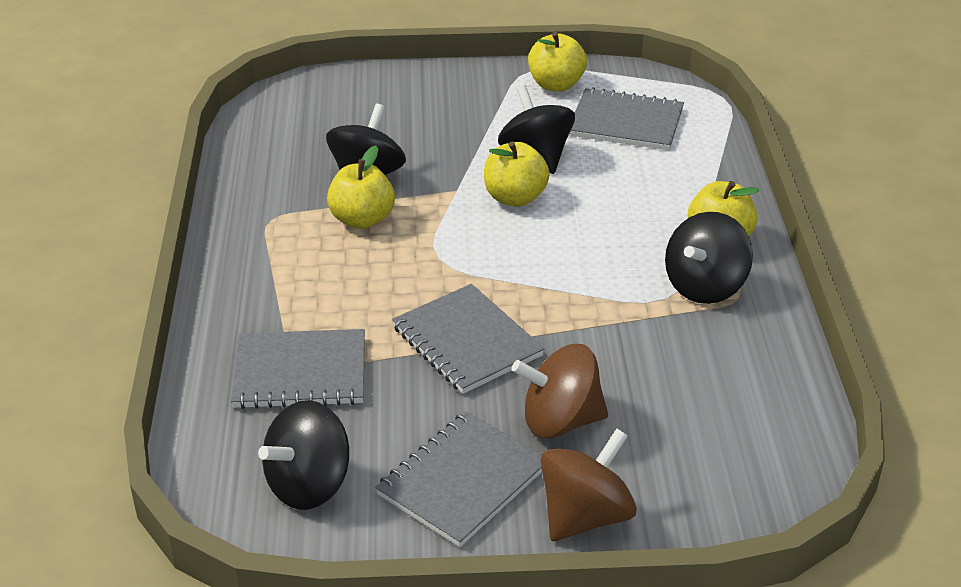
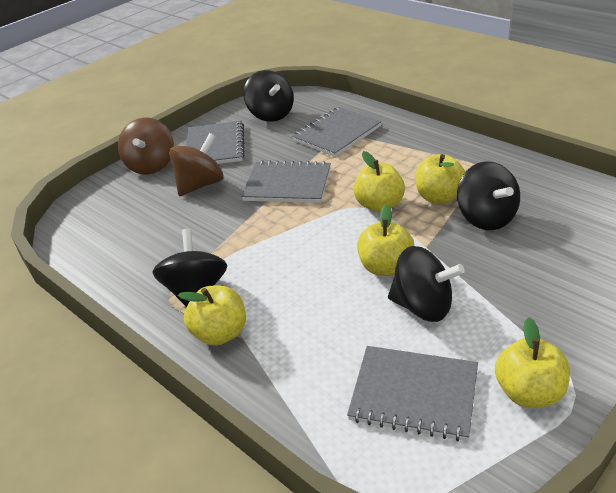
camera: 140 degrees right, 0 degrees up
black spinning top [258,400,349,510] -> black spinning top turned 150 degrees clockwise [243,70,294,122]
grey notebook [569,87,684,150] -> grey notebook turned 45 degrees clockwise [347,346,478,441]
none -> yellow apple [353,151,405,212]

